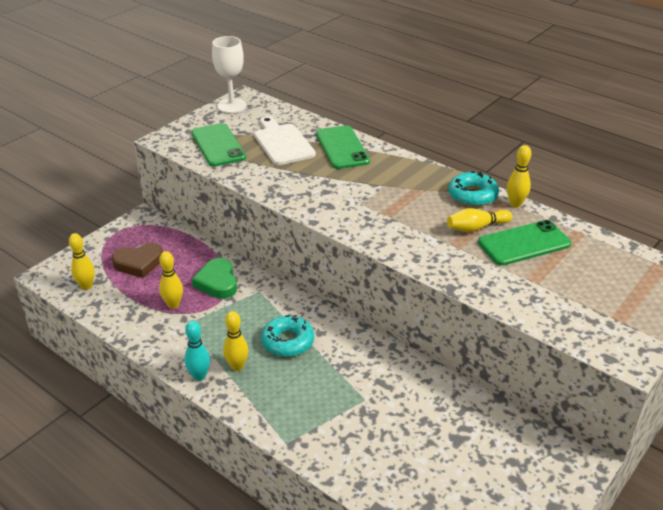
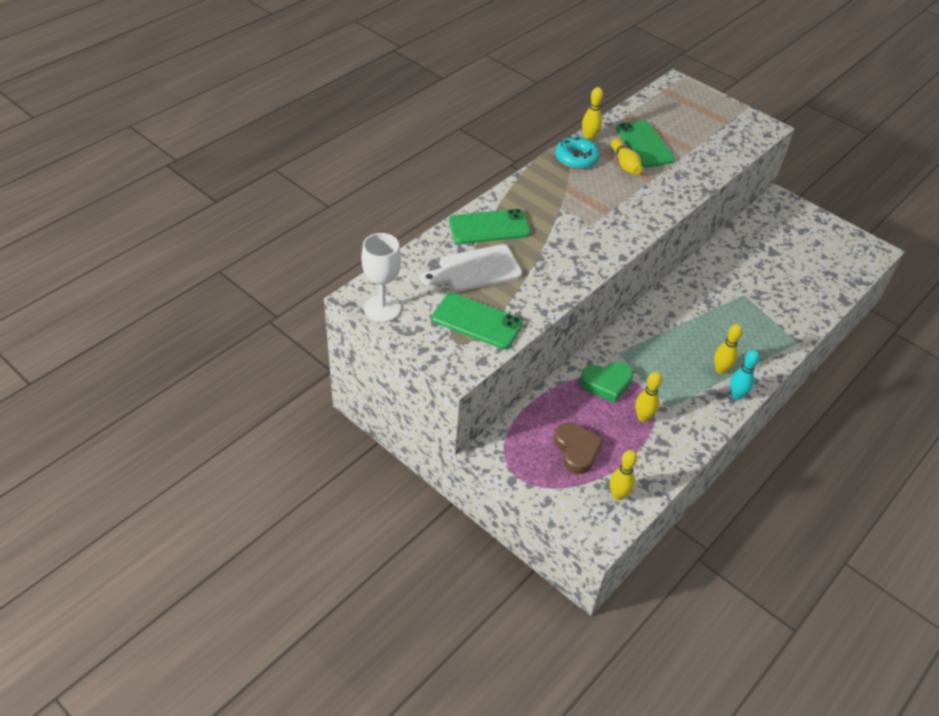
camera: 90 degrees left, 10 degrees up
green phone [191,123,246,167] -> green phone turned 45 degrees clockwise [432,293,523,349]
turquoise donut [261,315,314,357] -> none

